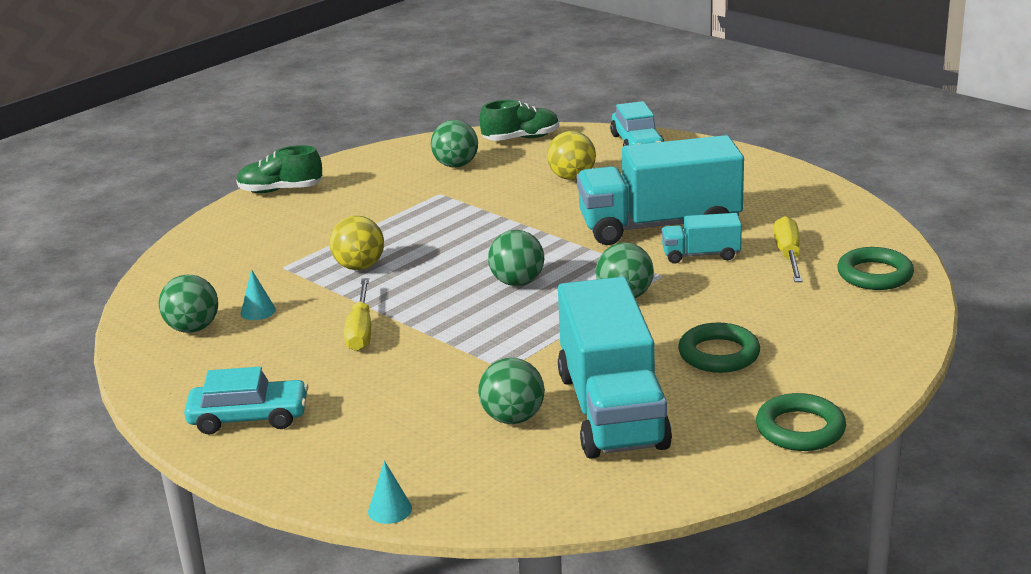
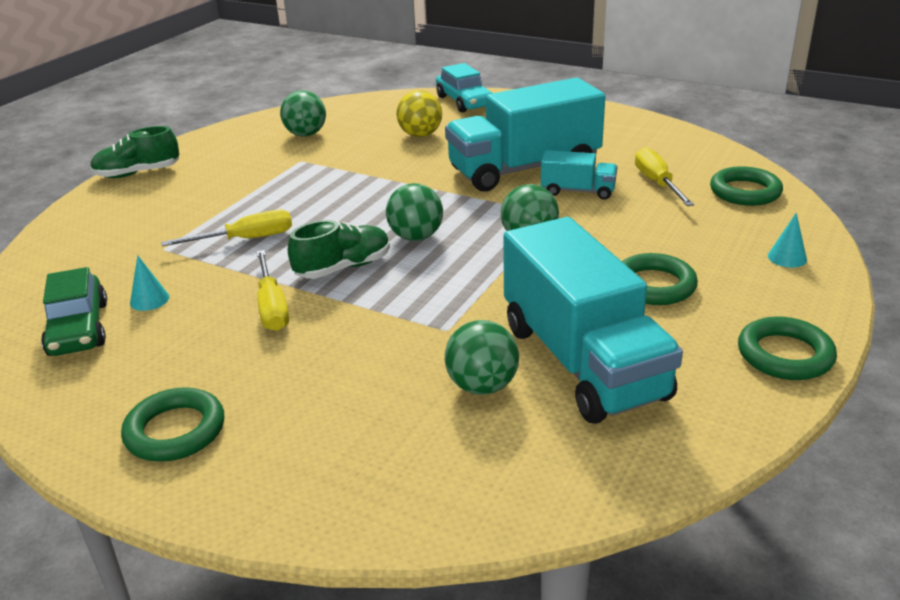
camera: 15 degrees left, 5 degrees up
green ball [159,275,218,333] -> green car [41,267,107,356]
turquoise car [184,367,308,434] -> green ring [121,387,224,462]
yellow ball [330,216,384,270] -> yellow screwdriver [161,210,292,246]
turquoise cone [368,461,412,524] -> turquoise cone moved to [768,213,807,268]
green shoe [479,100,559,141] -> green shoe moved to [288,220,390,279]
turquoise truck [662,213,742,263] -> turquoise truck turned 150 degrees counterclockwise [541,150,617,200]

